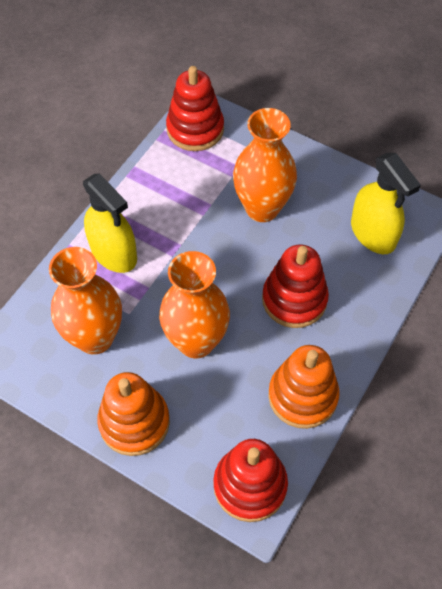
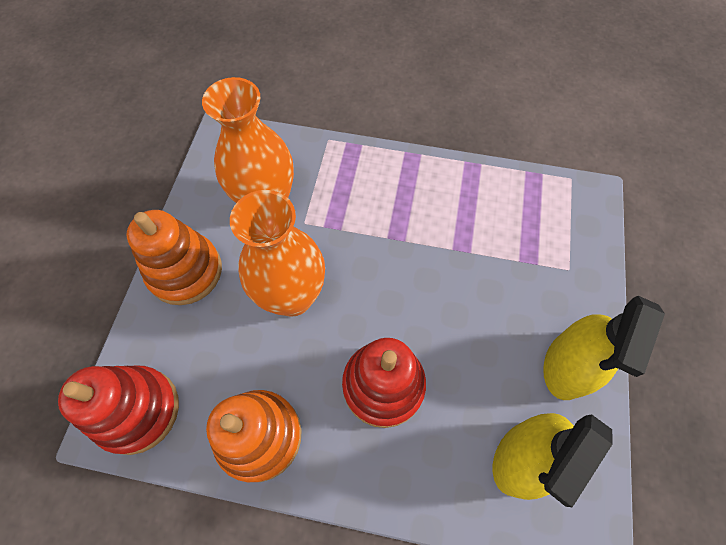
camera: 70 degrees right, 5 degrees up
yellow spray bottle [83,174,137,273] -> yellow spray bottle moved to [543,296,665,400]
red stacking toy [166,66,224,151] -> none
orange vase [233,108,297,222] -> none

